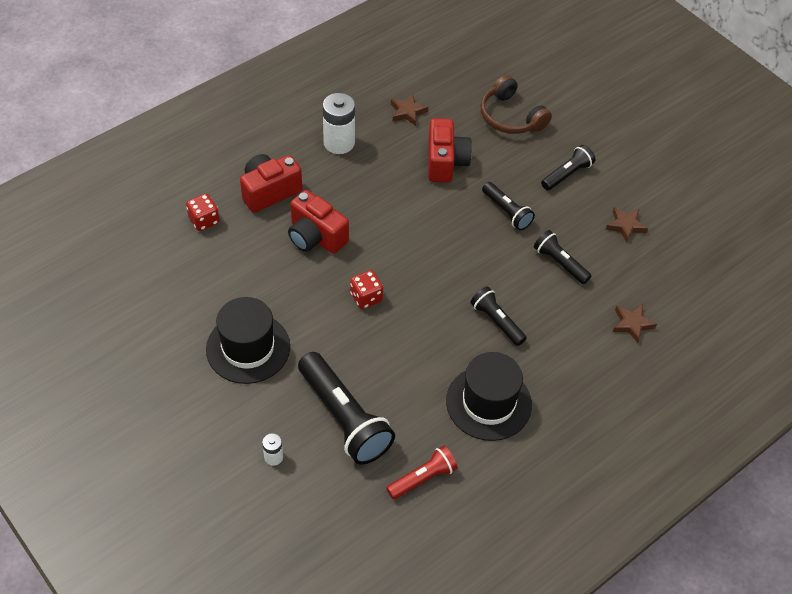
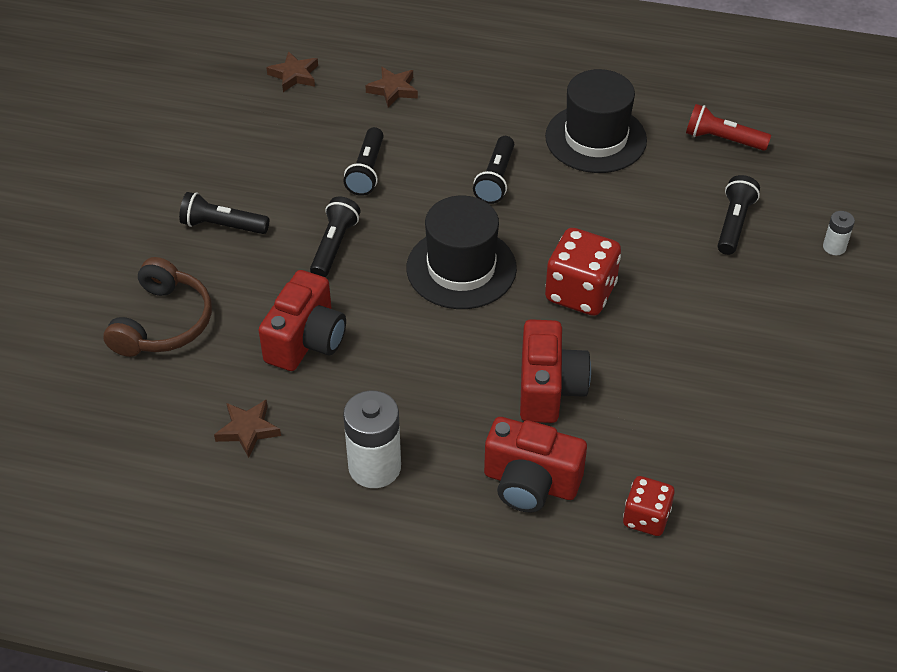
camera: 125 degrees left, 5 degrees down
black hat [206,297,290,384] -> black hat moved to [407,196,517,309]
black flashlight [298,352,395,465] -> black flashlight [718,175,760,255], size x0.55
red dice [350,270,383,309] -> red dice [545,228,621,316], size x1.64
red camera [428,118,472,182] -> red camera turned 150 degrees clockwise [259,270,346,371]
brown star [606,207,648,243] -> brown star moved to [266,51,318,92]

